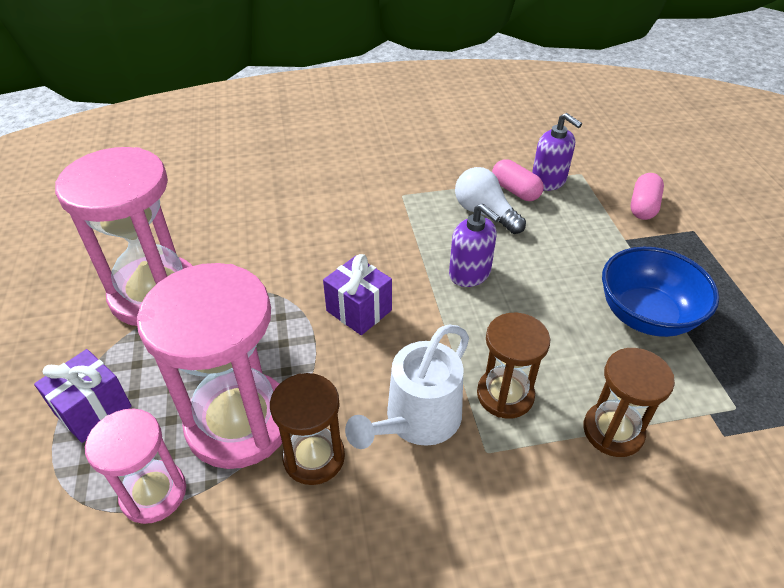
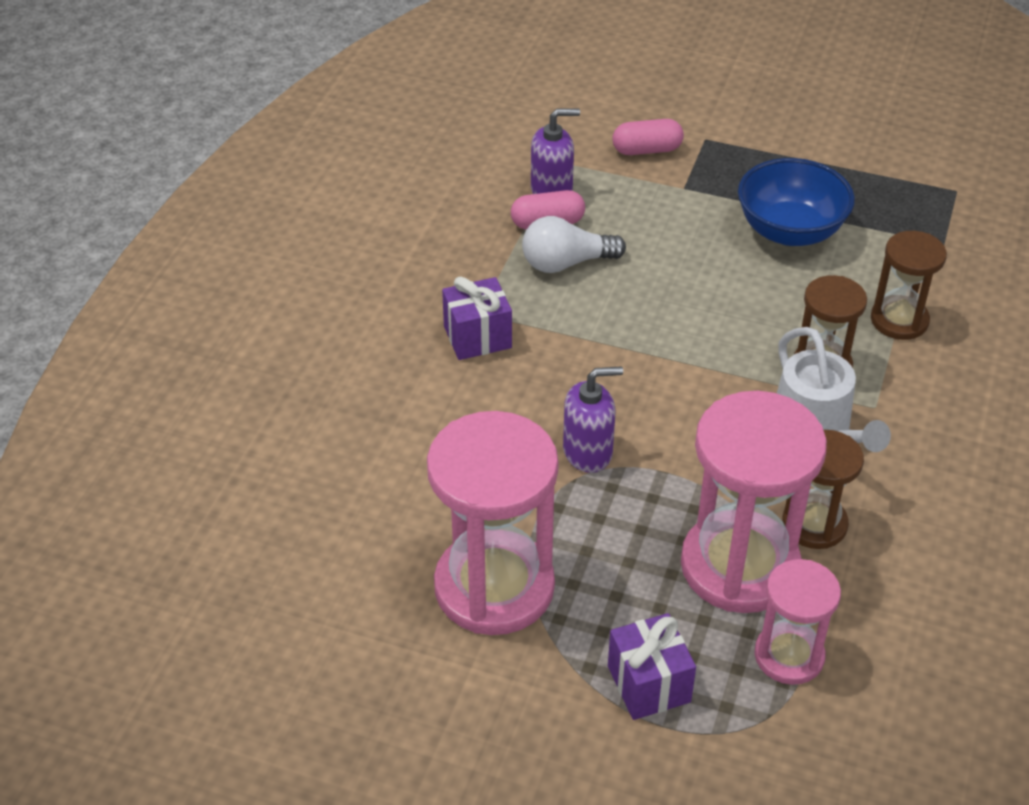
camera: 60 degrees left, 0 degrees up
purple gift [323,254,392,335] -> purple gift moved to [442,277,512,360]
purple soap dispenser [449,203,500,287] -> purple soap dispenser moved to [563,366,623,473]
pink capsule [631,173,664,220] -> pink capsule turned 60 degrees counterclockwise [613,119,684,155]

